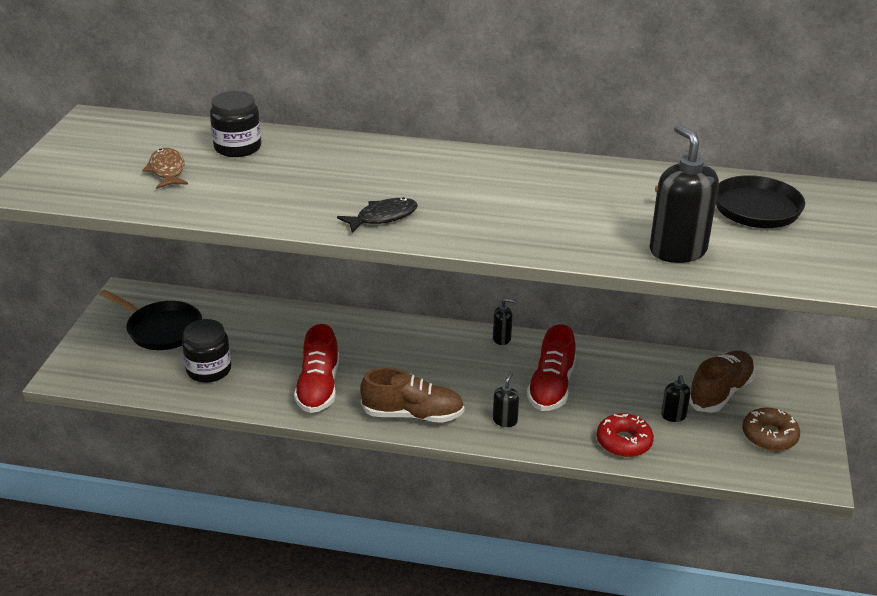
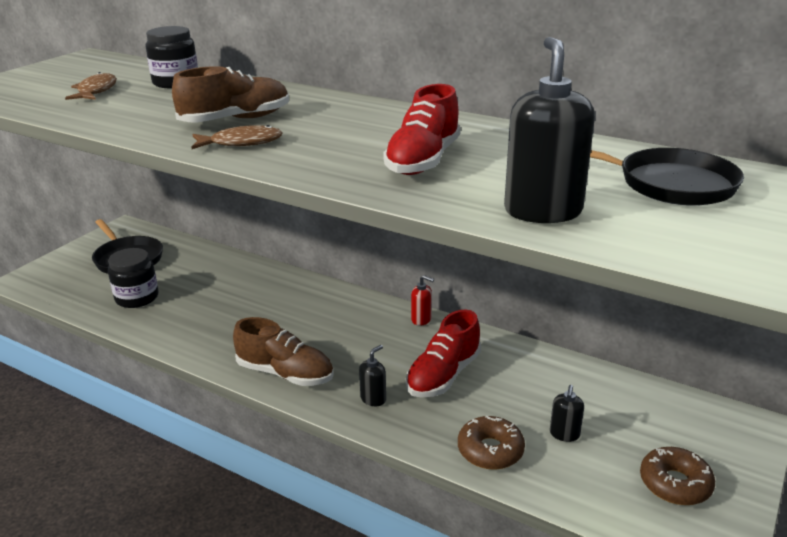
camera: 20 degrees right, 5 degrees down
red shoe [294,324,339,413] -> red shoe moved to [383,84,461,175]
black fish [337,197,418,233] -> brown fish [192,125,283,149]
black soap dispenser [493,298,516,345] -> red soap dispenser [411,275,434,326]
red donut [597,413,654,457] -> brown donut [458,415,525,470]
brown shoe [689,350,755,413] -> brown shoe moved to [172,66,289,122]

